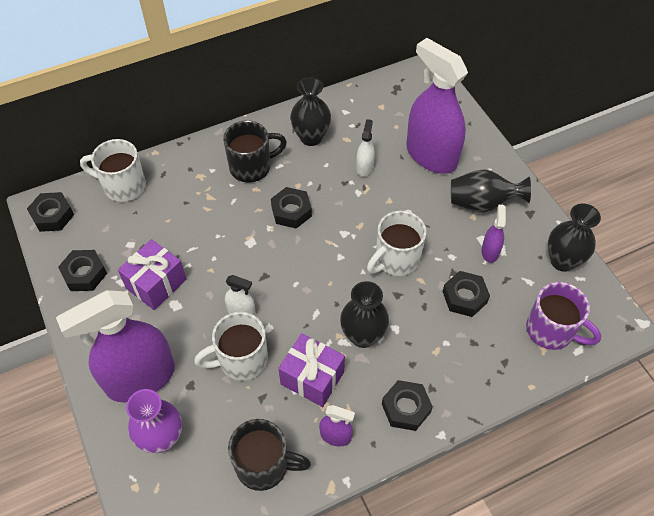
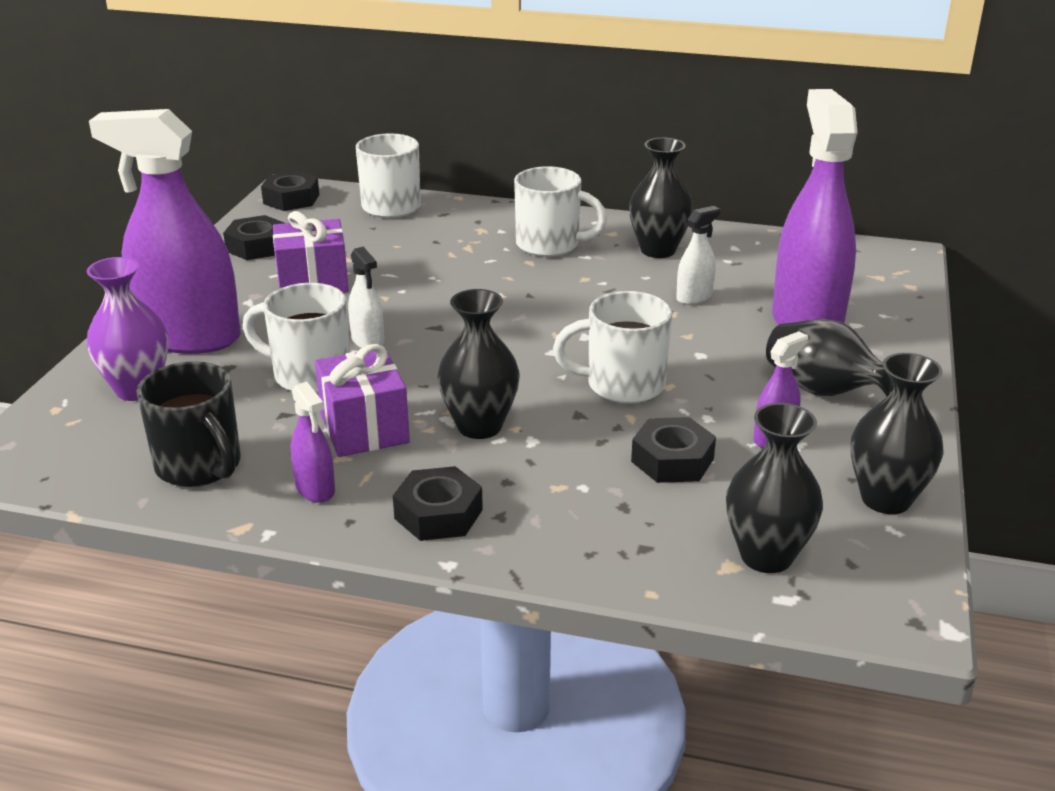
camera: 40 degrees right, 25 degrees down
black mug [223,120,287,182] -> white mug [514,166,607,257]
black nut [271,187,312,229] -> none
purple mug [526,282,601,350] -> black vase [726,403,823,573]

